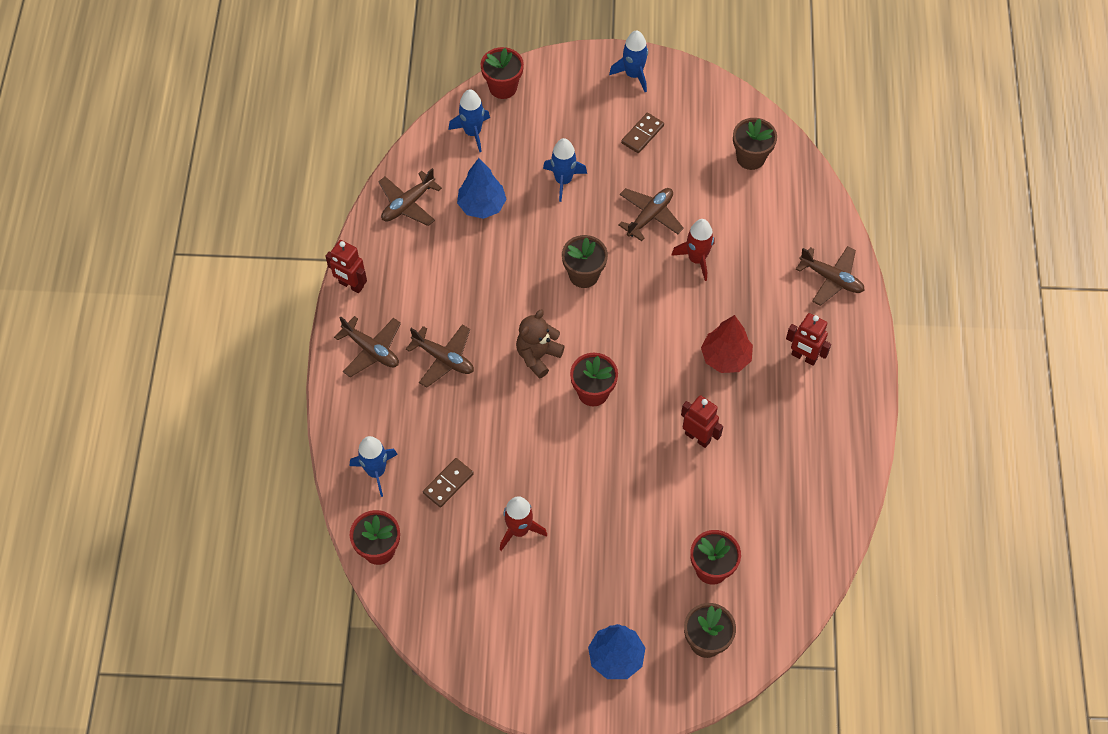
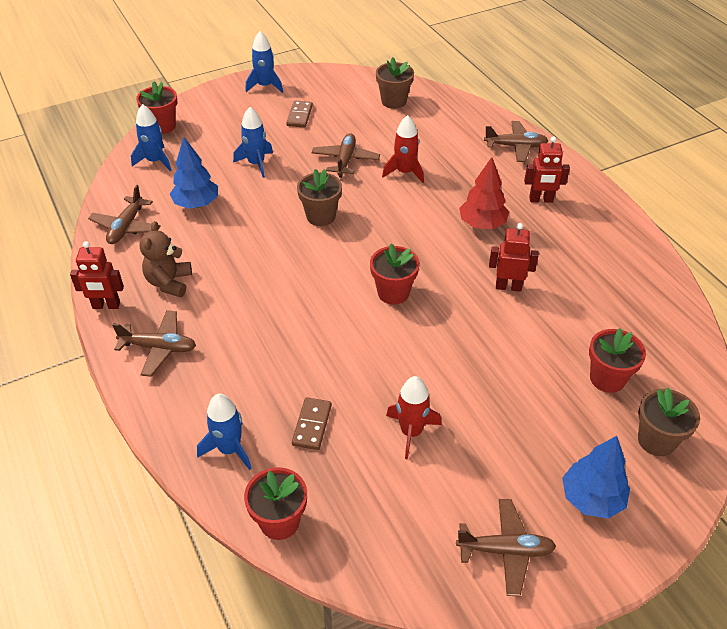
camera: 30 degrees left, 15 degrees down
brown plane [406,325,474,387] -> brown plane moved to [456,499,556,596]
brown teddy bear [516,309,565,379] -> brown teddy bear moved to [139,221,192,297]

